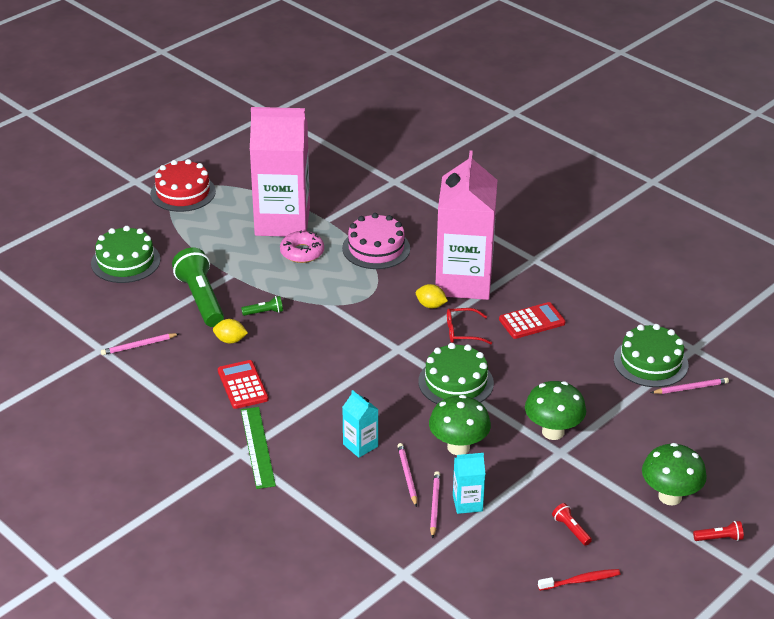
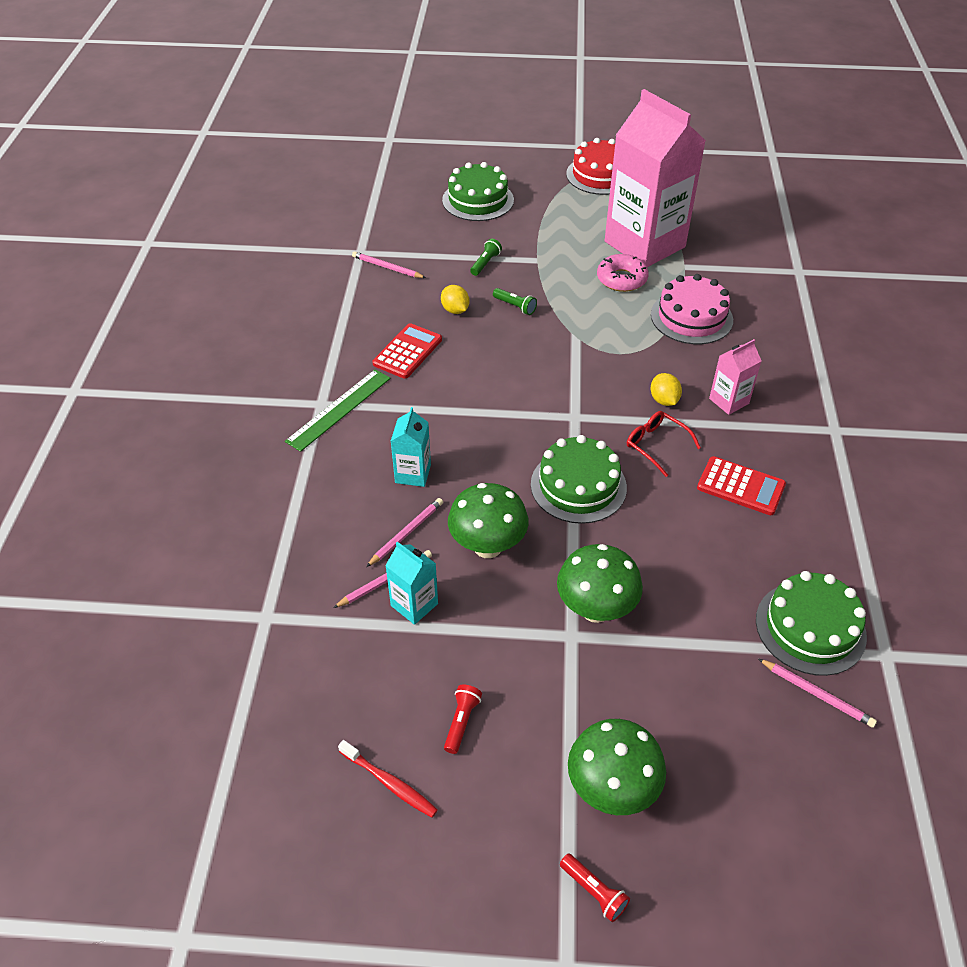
camera: 50 degrees right, 10 degrees up
green flashlight [172,247,224,327] -> green flashlight [470,239,502,276], size x0.44
pink carton [435,151,497,300] -> pink carton [709,339,761,415], size x0.42

